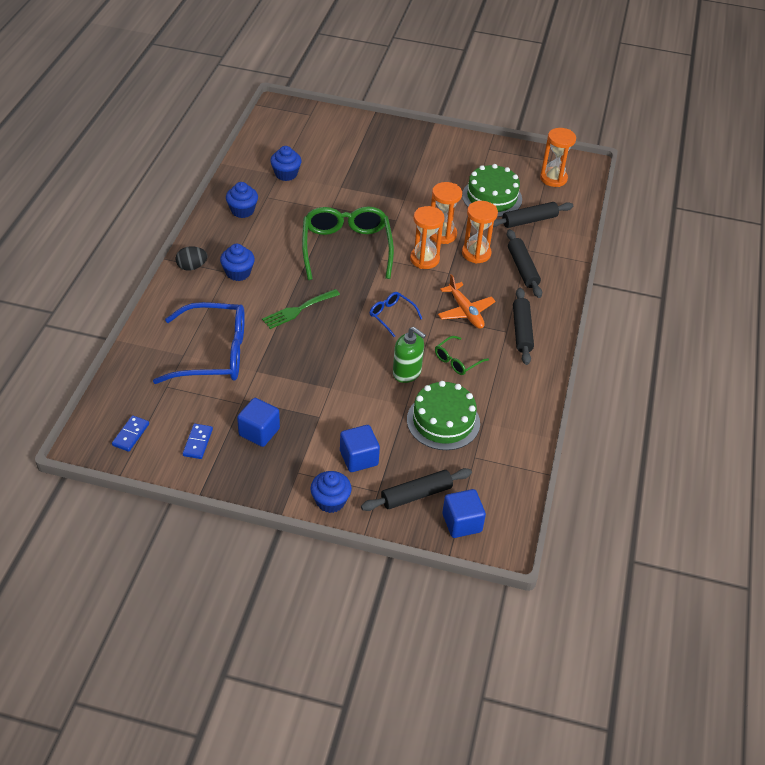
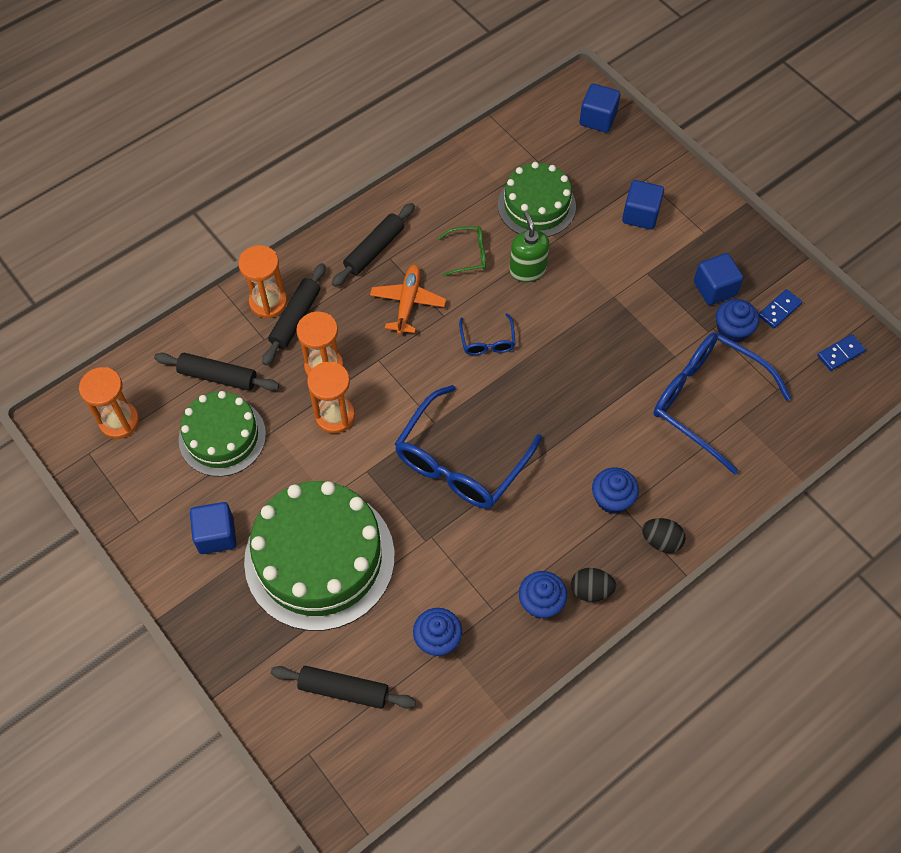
camera: 140 degrees left, 15 degrees up
green fork [262,289,340,329] -> none
green glasses [302,207,394,280] -> blue glasses [395,385,542,509]
blue cupcake [310,471,352,513] -> blue cupcake moved to [716,299,759,343]
black rolling pin [361,468,472,511] -> black rolling pin moved to [271,666,416,709]
orange hourglass [410,206,445,269] -> orange hourglass moved to [238,245,287,319]
none -> blue cube [190,502,237,554]
none -> green cake [244,481,395,631]
none -> black egg [571,568,616,602]

